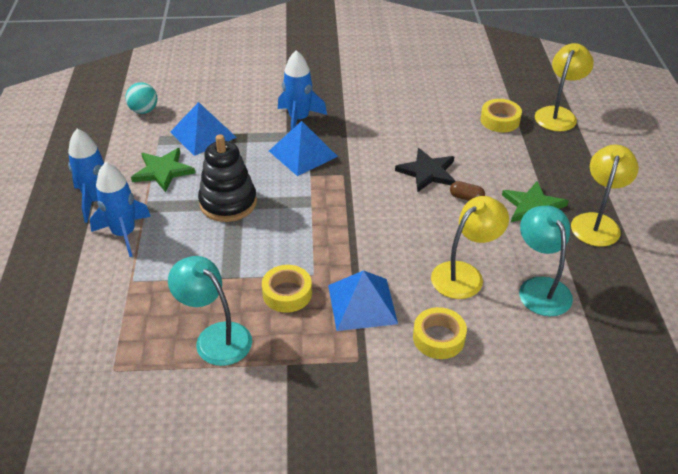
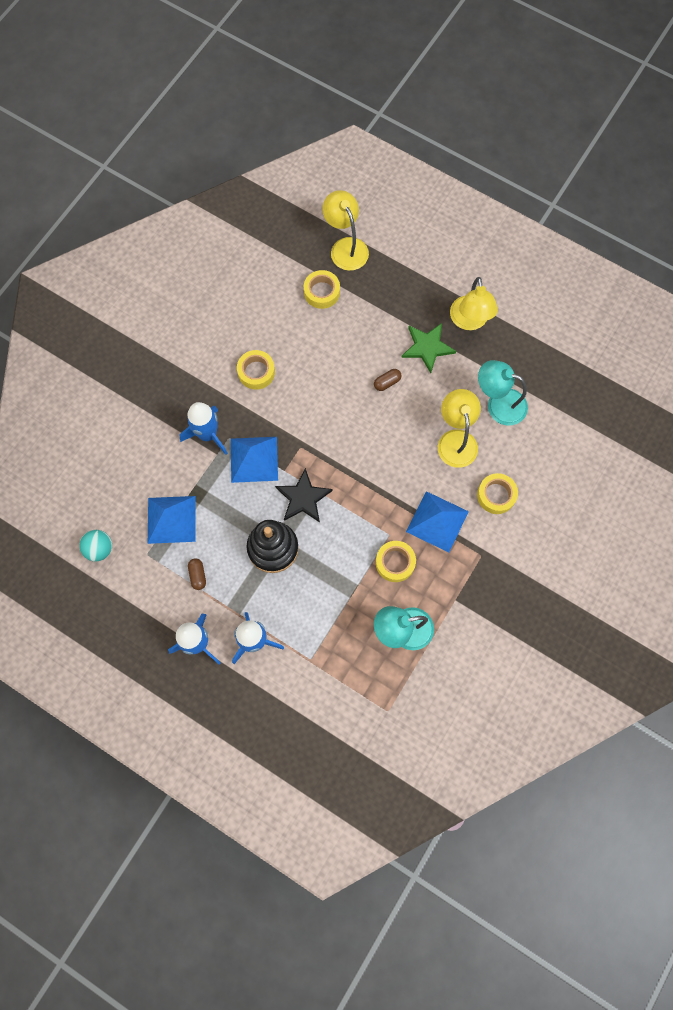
camera: 55 degrees left, 30 degrees up
green star [131,148,195,192] -> brown capsule [188,558,206,590]
black star [395,148,456,192] -> black star moved to [275,468,333,523]
yellow lamp [571,145,639,246] -> yellow lamp turned 150 degrees counterclockwise [450,277,498,330]
none -> yellow tape [237,350,275,390]

